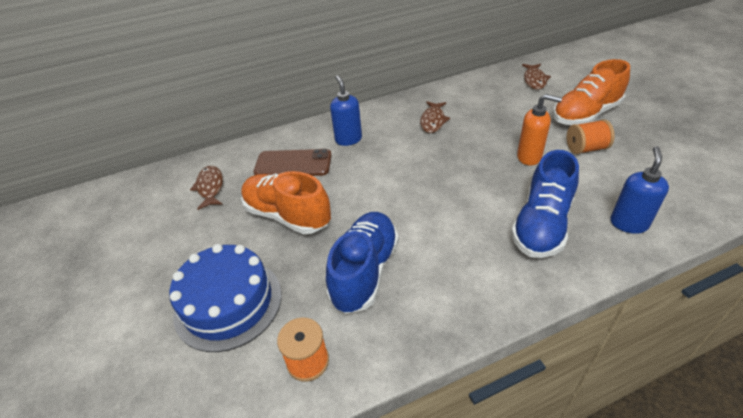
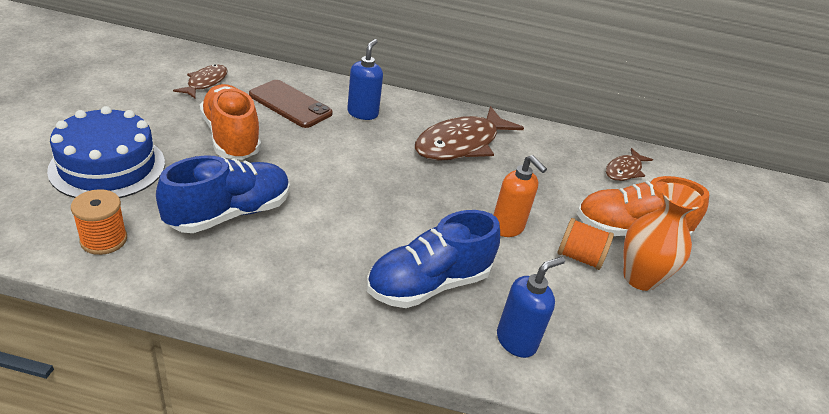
camera: 25 degrees right, 5 degrees down
brown fish [420,101,450,133] -> brown fish [415,106,524,161], size x1.88
none -> orange vase [623,183,704,291]

